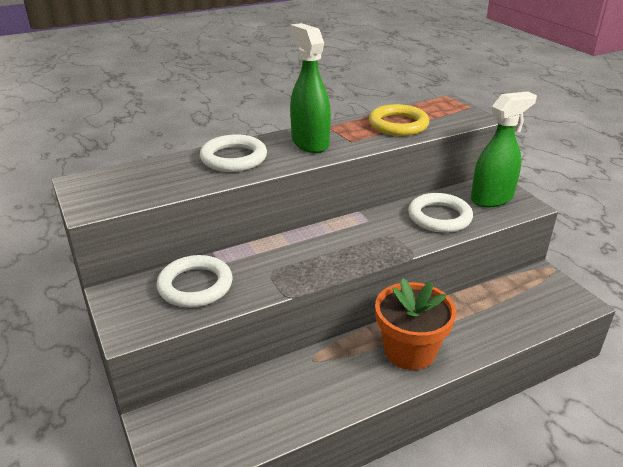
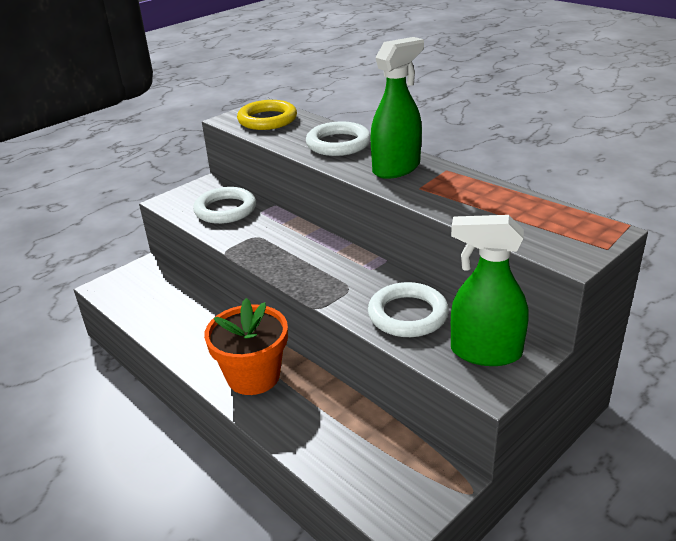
camera: 75 degrees right, 0 degrees up
yellow ring [369,104,429,136] -> yellow ring moved to [237,100,297,130]
green spray bottle [471,91,537,207] -> green spray bottle turned 150 degrees clockwise [451,215,529,366]

